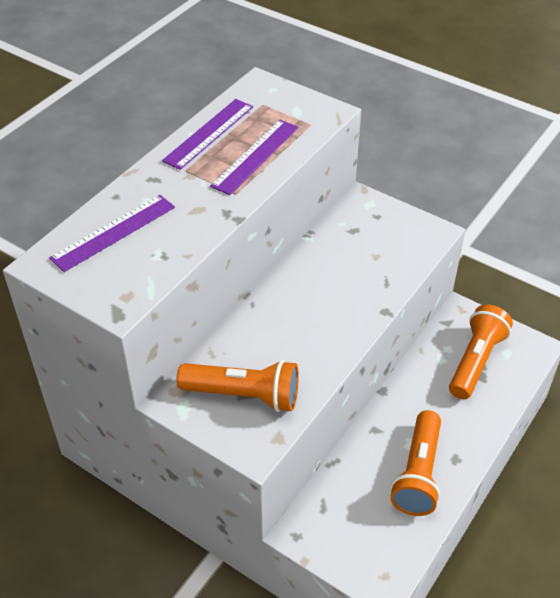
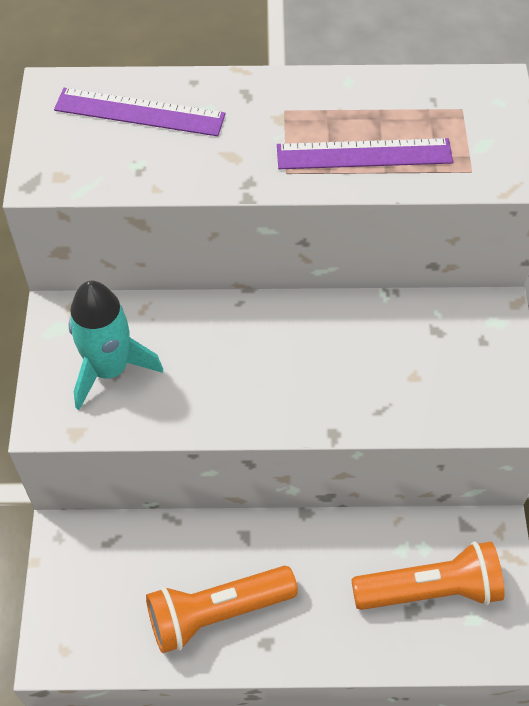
camera: 55 degrees right, 10 degrees up
purple ruler [162,99,253,170] -> none
orange flashlight [177,360,299,412] -> turquoise rocket [69,281,163,410]

